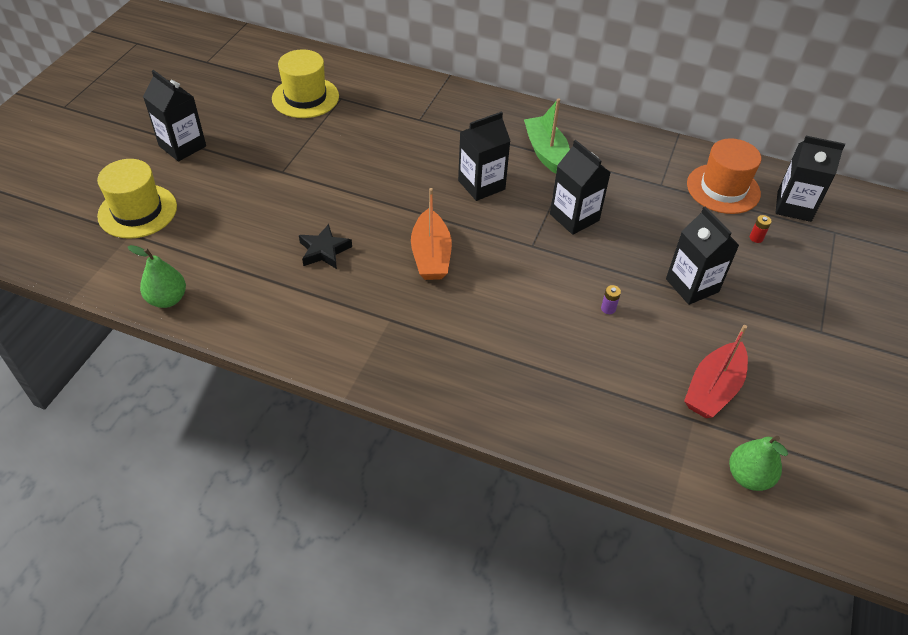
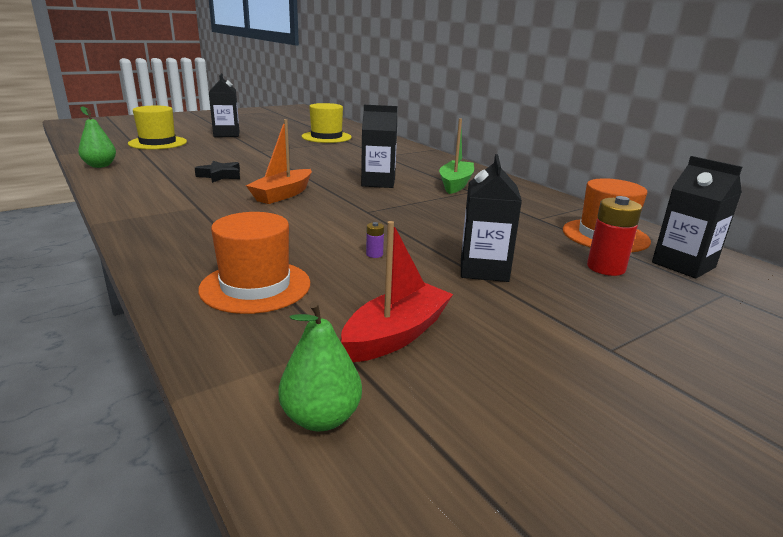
camera: 35 degrees right, 25 degrees down
black carton [550,140,611,235] -> none
red boat [684,325,748,418] -> red boat turned 150 degrees clockwise [341,221,453,362]
red battery [750,215,772,243] -> red battery [587,196,642,276], size x2.14
none -> orange hat [198,212,310,314]

